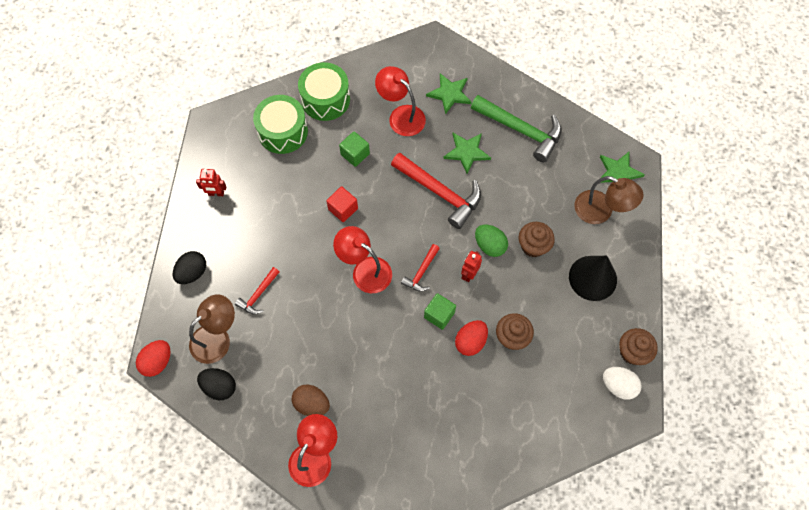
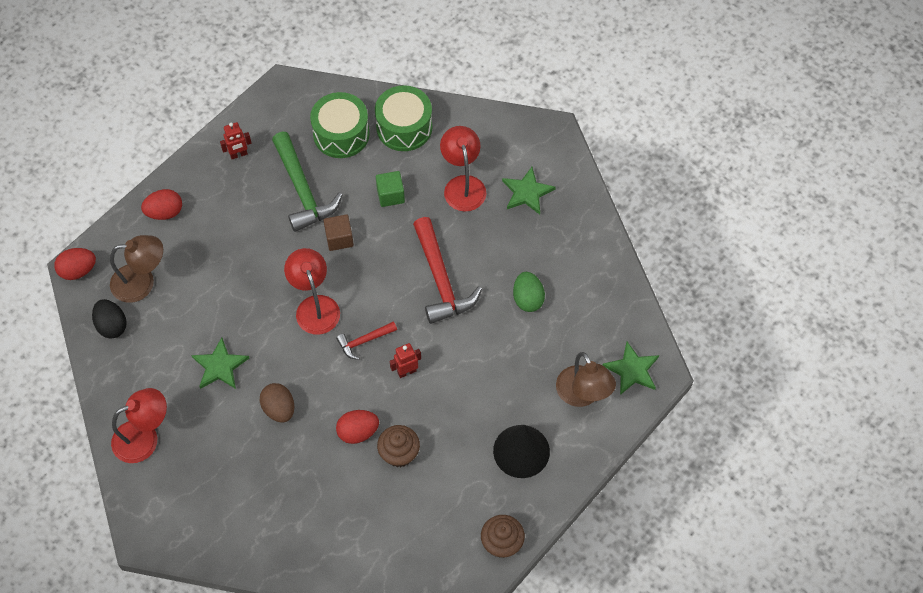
camera: 35 degrees right, 5 degrees down
black egg [173,251,206,284] -> red egg [141,189,182,220]
red robot [196,169,226,196] -> red robot turned 60 degrees counterclockwise [220,122,252,159]
red hammer [235,267,279,315] -> none
brown egg [292,385,330,416] -> brown egg moved to [260,383,294,423]
red cube [326,186,358,222] -> brown cube [323,214,354,251]
green cube [424,293,456,330] -> none
green star [443,133,491,174] -> green star moved to [191,337,249,389]
green hammer [471,95,562,162] -> green hammer moved to [272,132,342,232]
green egg [475,225,508,257] -> green egg moved to [513,272,545,312]
brown cupcake [519,222,555,257] -> none
white egg [603,367,642,400] -> none

